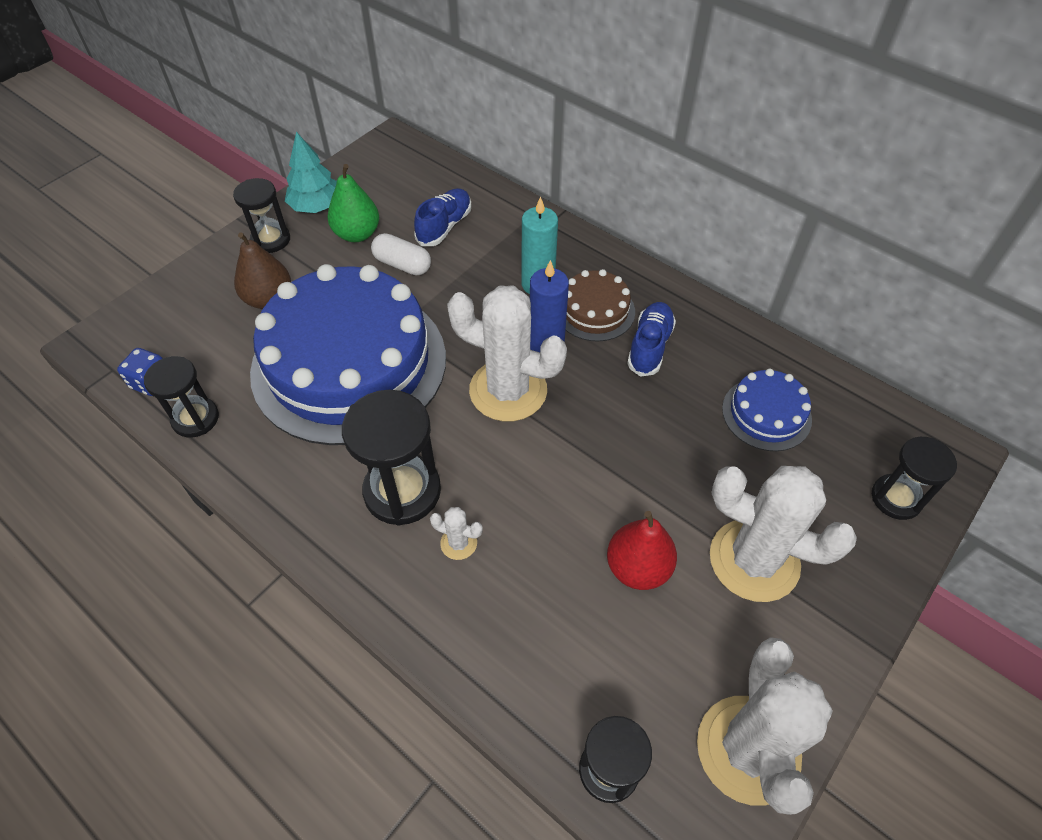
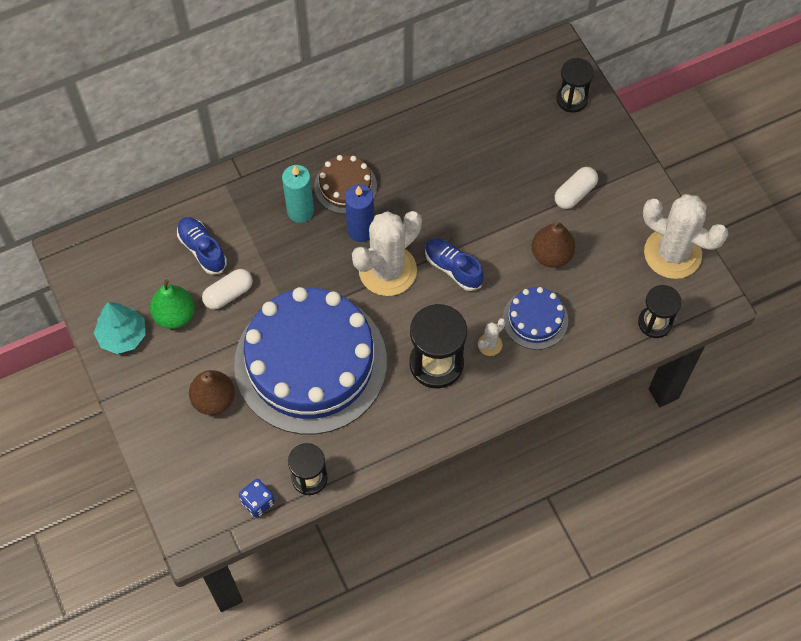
camera: 65 degrees left, 10 degrees up
black hourglass [233,178,290,253] -> none
red pear [607,511,677,590] -> brown pear [532,221,575,268]
blue shoe [627,302,676,377] -> blue shoe moved to [425,238,484,291]
white cactus [710,466,857,602] -> white capsule [555,167,598,209]
blue cake [722,368,812,451] -> blue cake moved to [503,287,568,350]

